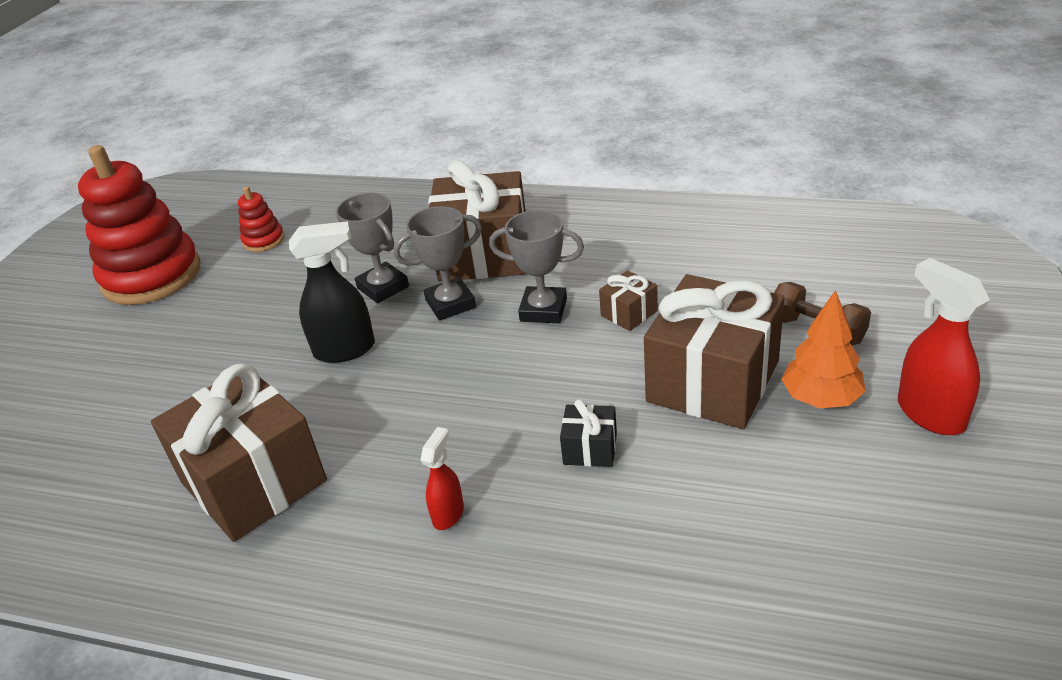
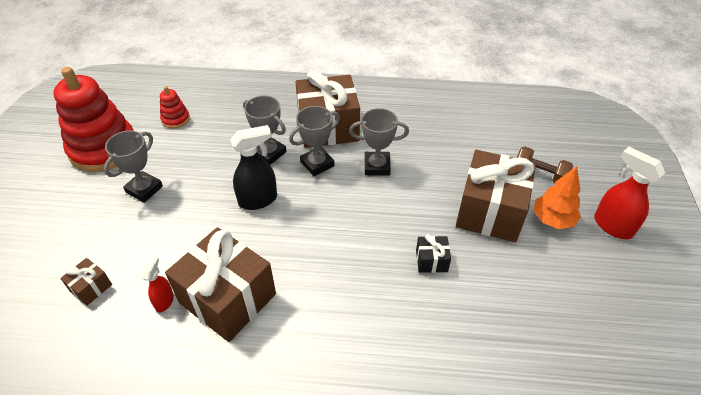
camera: 15 degrees left, 10 degrees up
red spray bottle [420,427,464,530] -> red spray bottle moved to [142,256,174,312]
brown gift [599,270,658,331] -> brown gift moved to [60,258,112,306]
none -> grey trophy [104,131,163,203]

